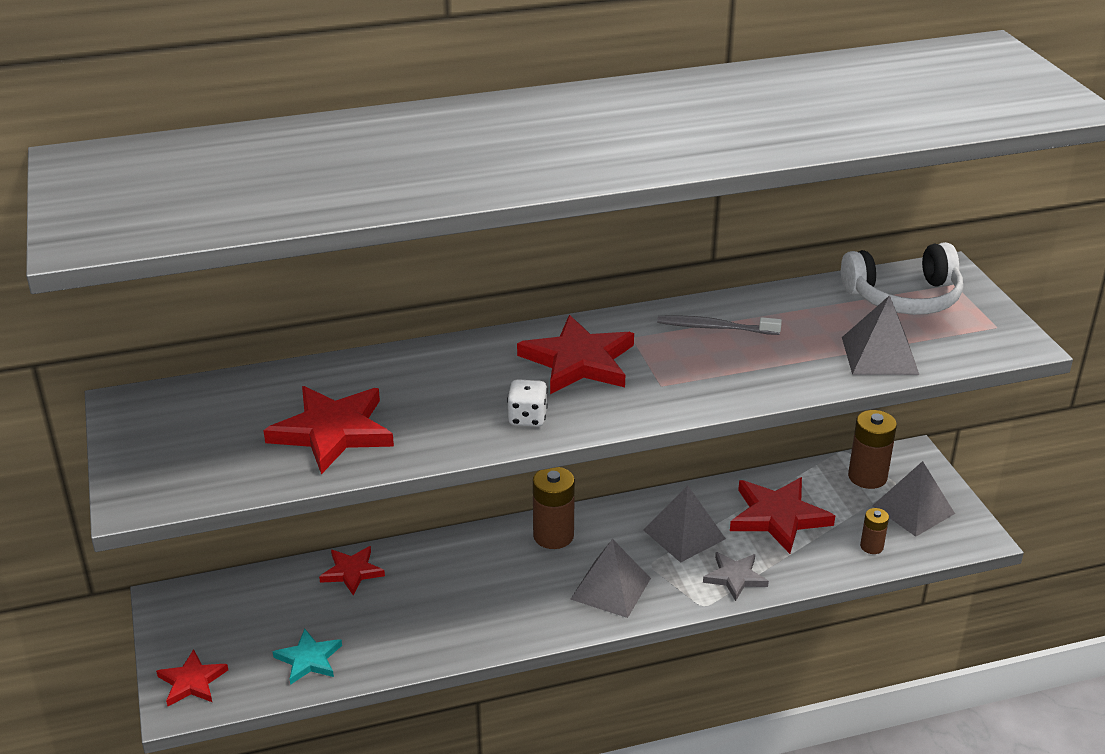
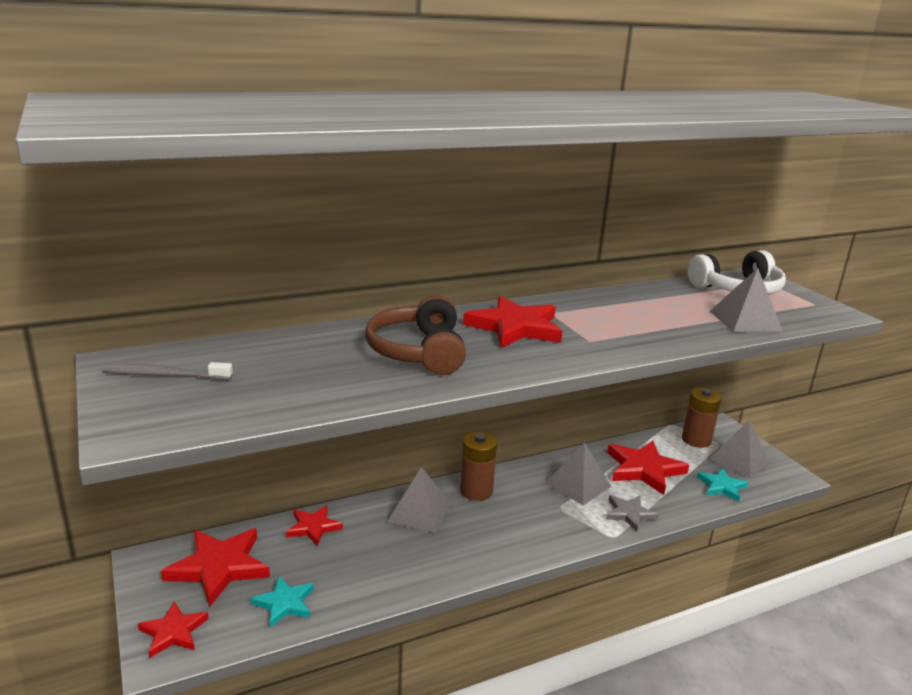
camera: 10 degrees left, 10 degrees down
red star [263,386,394,474] -> red star moved to [161,528,270,607]
white dice [507,379,548,427] -> none
grey pyramid [570,539,651,618] -> grey pyramid moved to [387,467,451,533]
grey toothbrush [657,315,782,335] -> grey toothbrush moved to [102,362,233,380]
brown battery [860,508,889,554] -> turquoise star [697,468,748,502]
none -> brown headphones [365,295,466,375]

